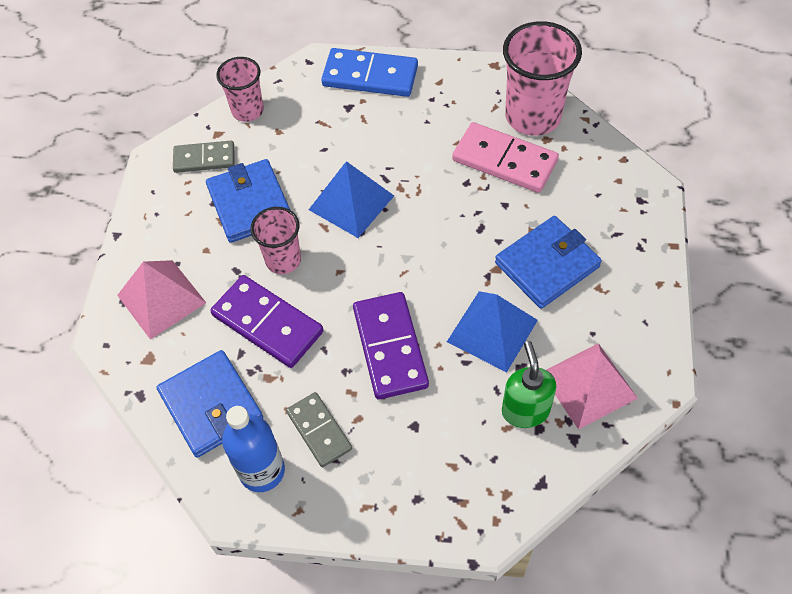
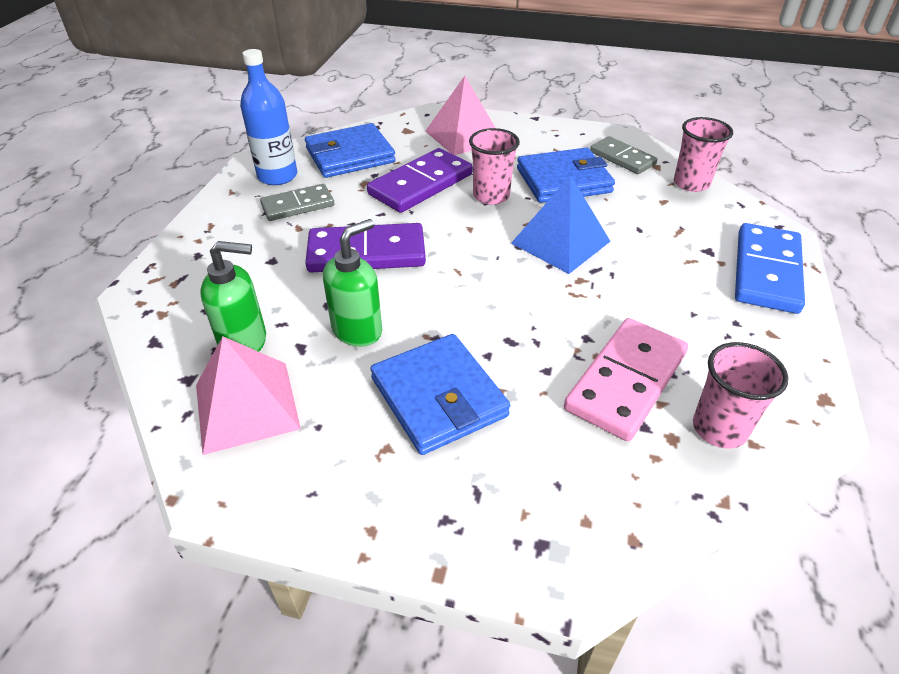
camera: 95 degrees right, 15 degrees down
grey domino [173,141,234,173] -> grey domino turned 45 degrees counterclockwise [590,136,657,174]
blue pyramid [447,291,538,372] -> green soap dispenser [323,219,382,347]
pink cup [503,21,582,136] -> pink cup [693,342,788,449], size x0.59

